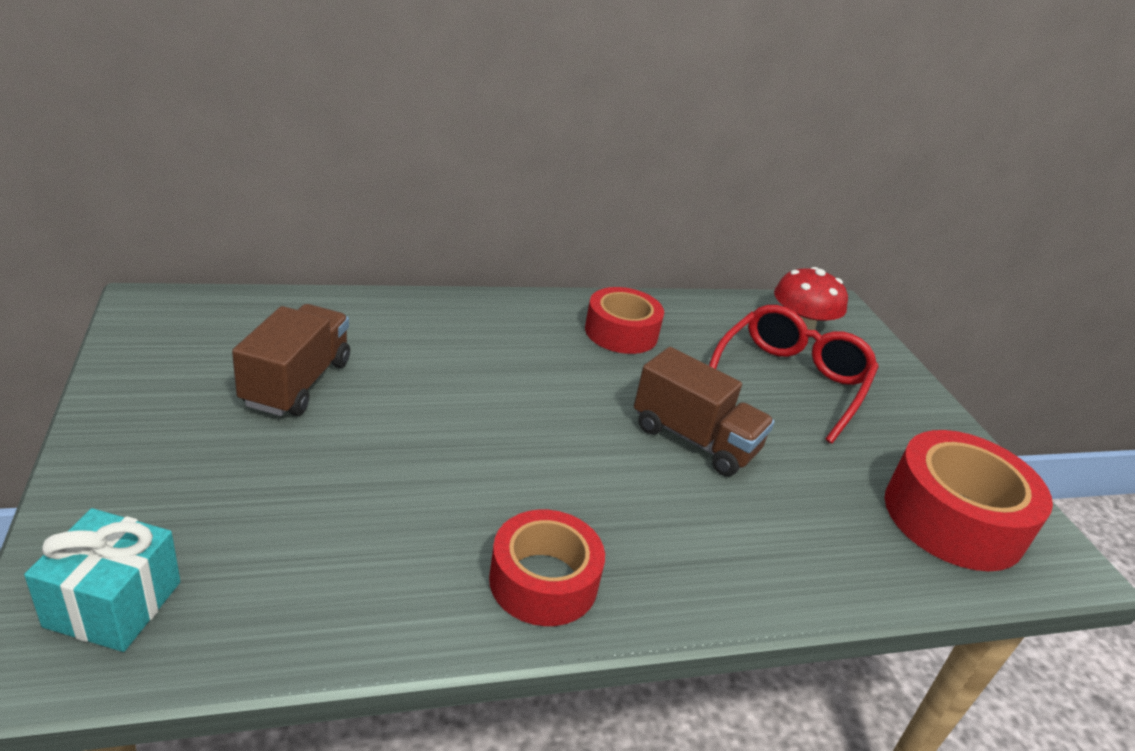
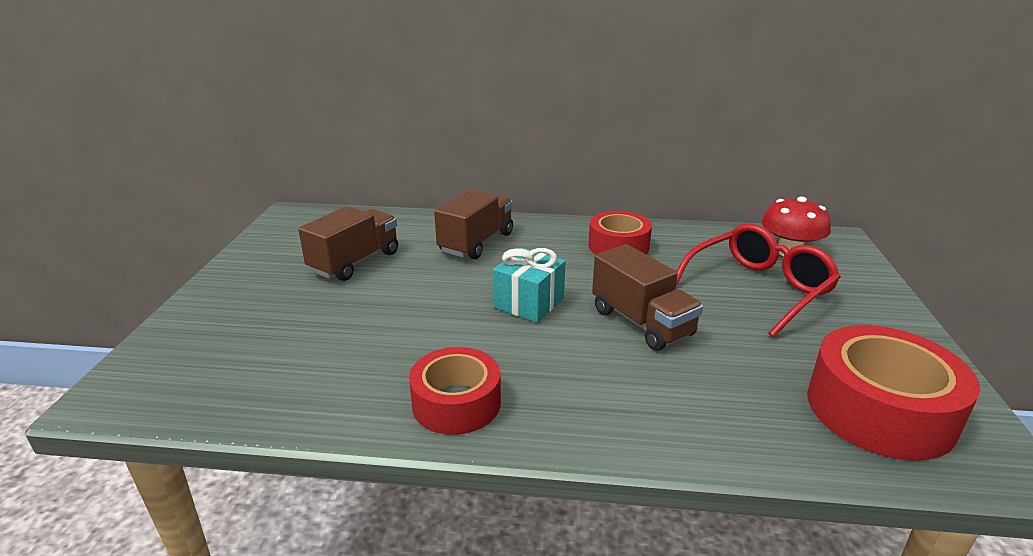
camera: 25 degrees right, 5 degrees down
turquoise gift [24,508,181,652] -> turquoise gift moved to [493,248,566,323]
none -> brown truck [434,190,513,259]

